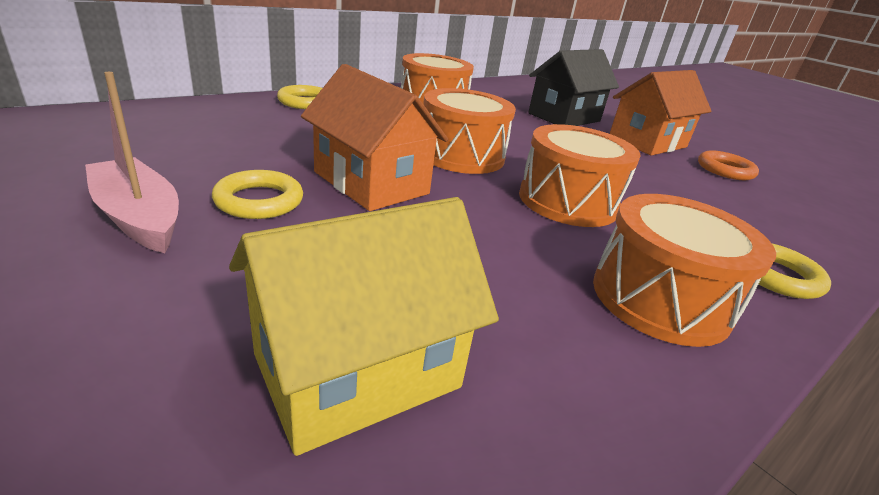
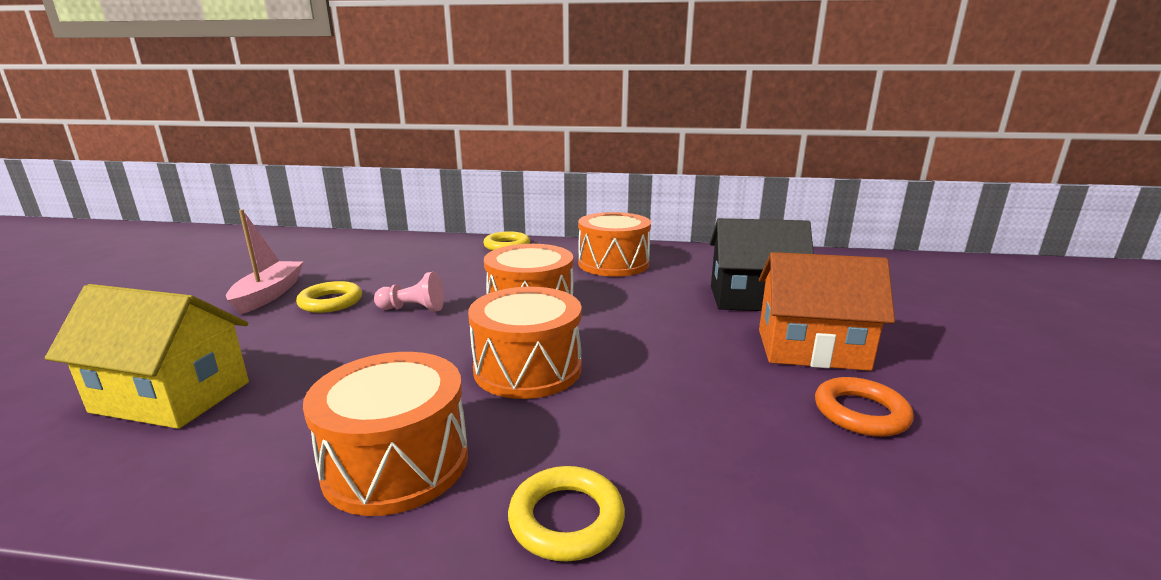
camera: 50 degrees right, 10 degrees down
orange house [301,64,448,211] -> pink pawn [374,272,444,312]

